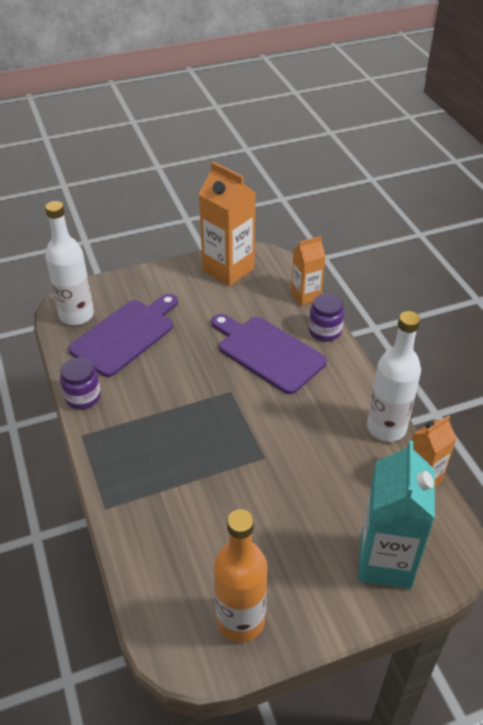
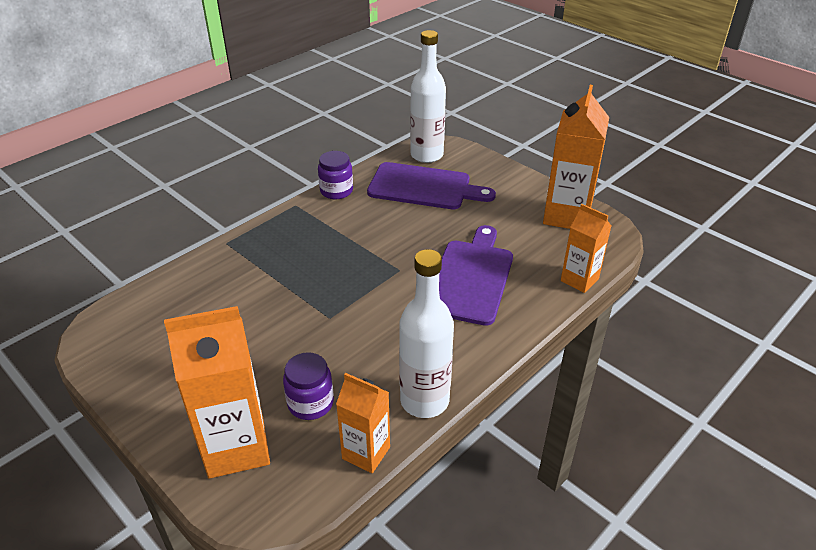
camera: 65 degrees right, 5 degrees down
orange bottle [214,509,268,642] -> none
purple jar [309,293,344,342] -> purple jar moved to [283,352,334,420]
turquoise carton [358,440,435,589] -> orange carton [164,306,270,479]

